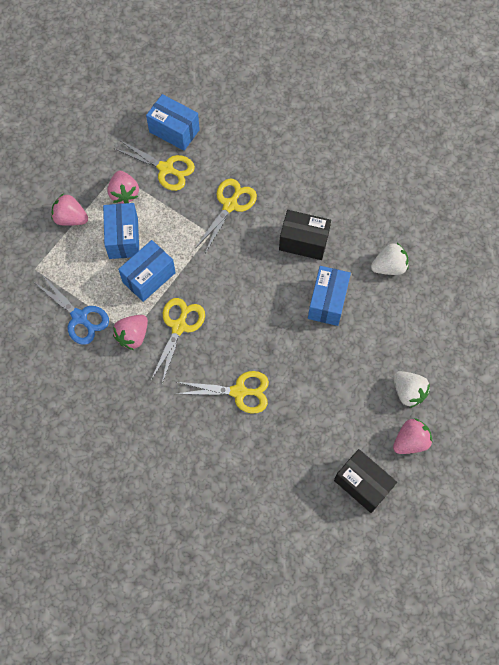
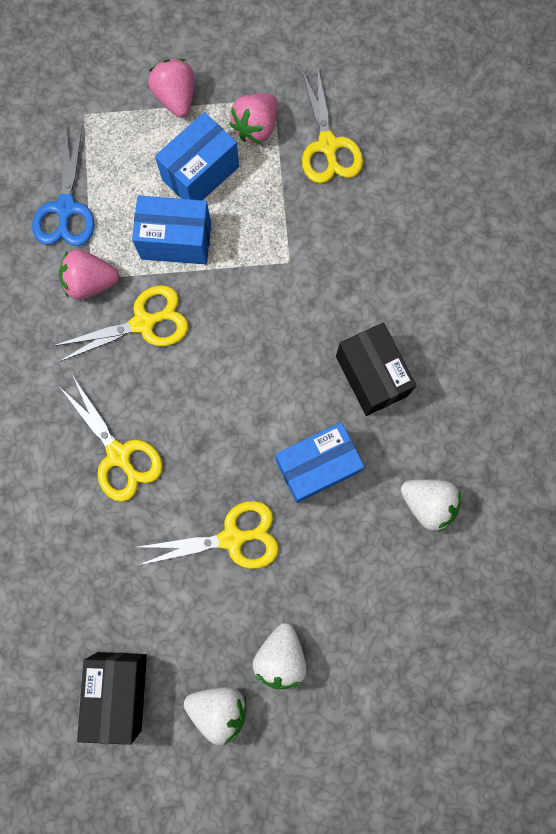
camera: 50 degrees right, 10 degrees up
blue box [146,94,200,151] -> none
yellow scissors [196,179,257,253] -> yellow scissors moved to [139,501,279,569]
pink strawberry [393,418,432,454] -> white strawberry [184,687,246,745]

